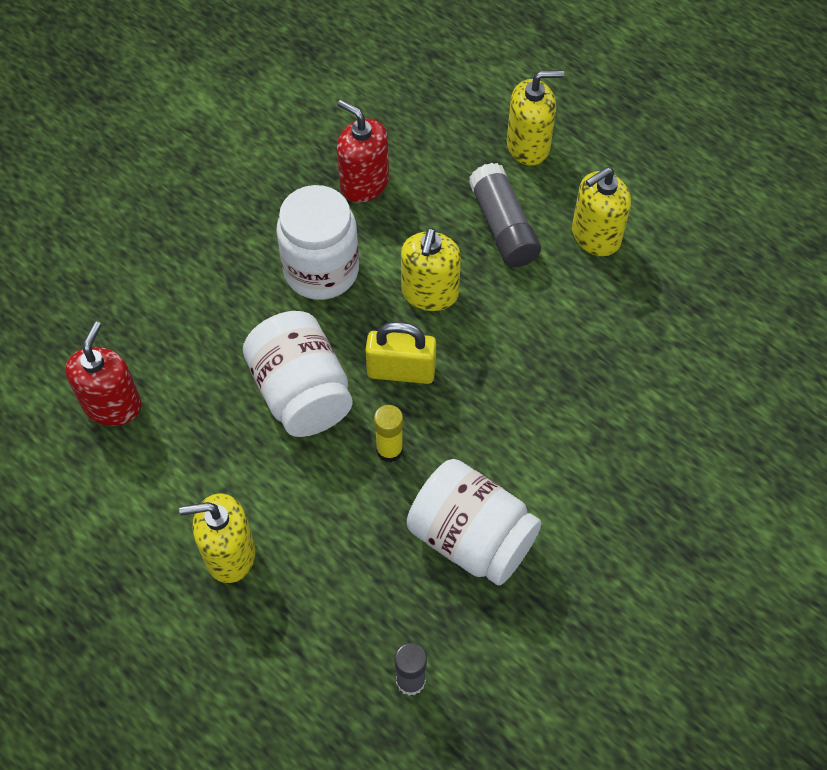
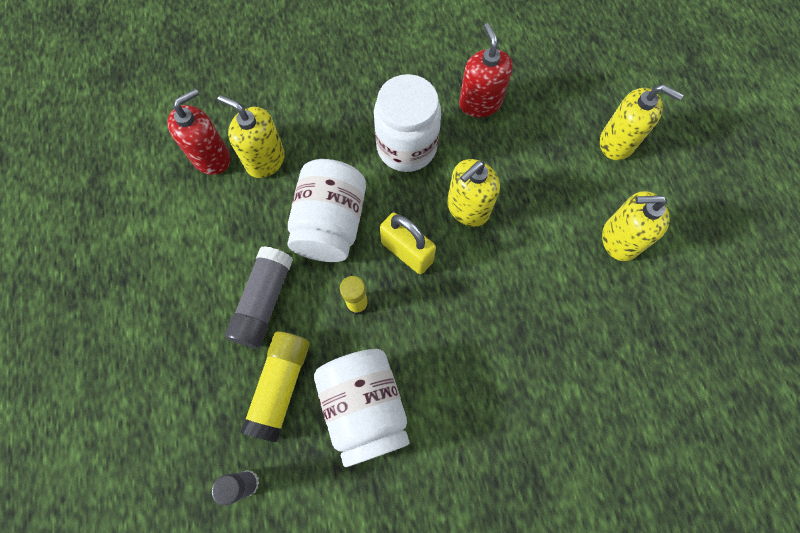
camera: 35 degrees right, 10 degrees up
yellow soap dispenser [179,493,255,583] -> yellow soap dispenser moved to [218,95,285,178]
grey glue stick [469,163,541,267] -> grey glue stick moved to [225,246,293,348]
none -> yellow glue stick [240,331,310,442]

